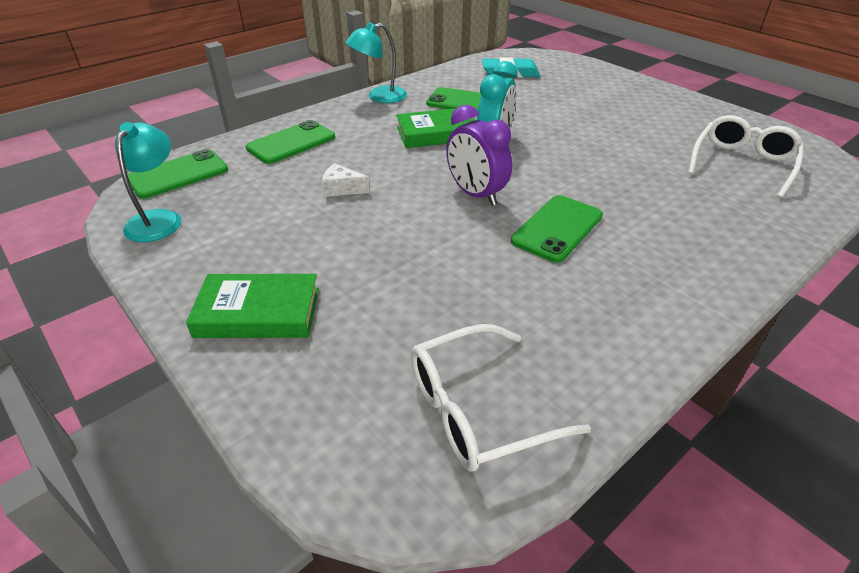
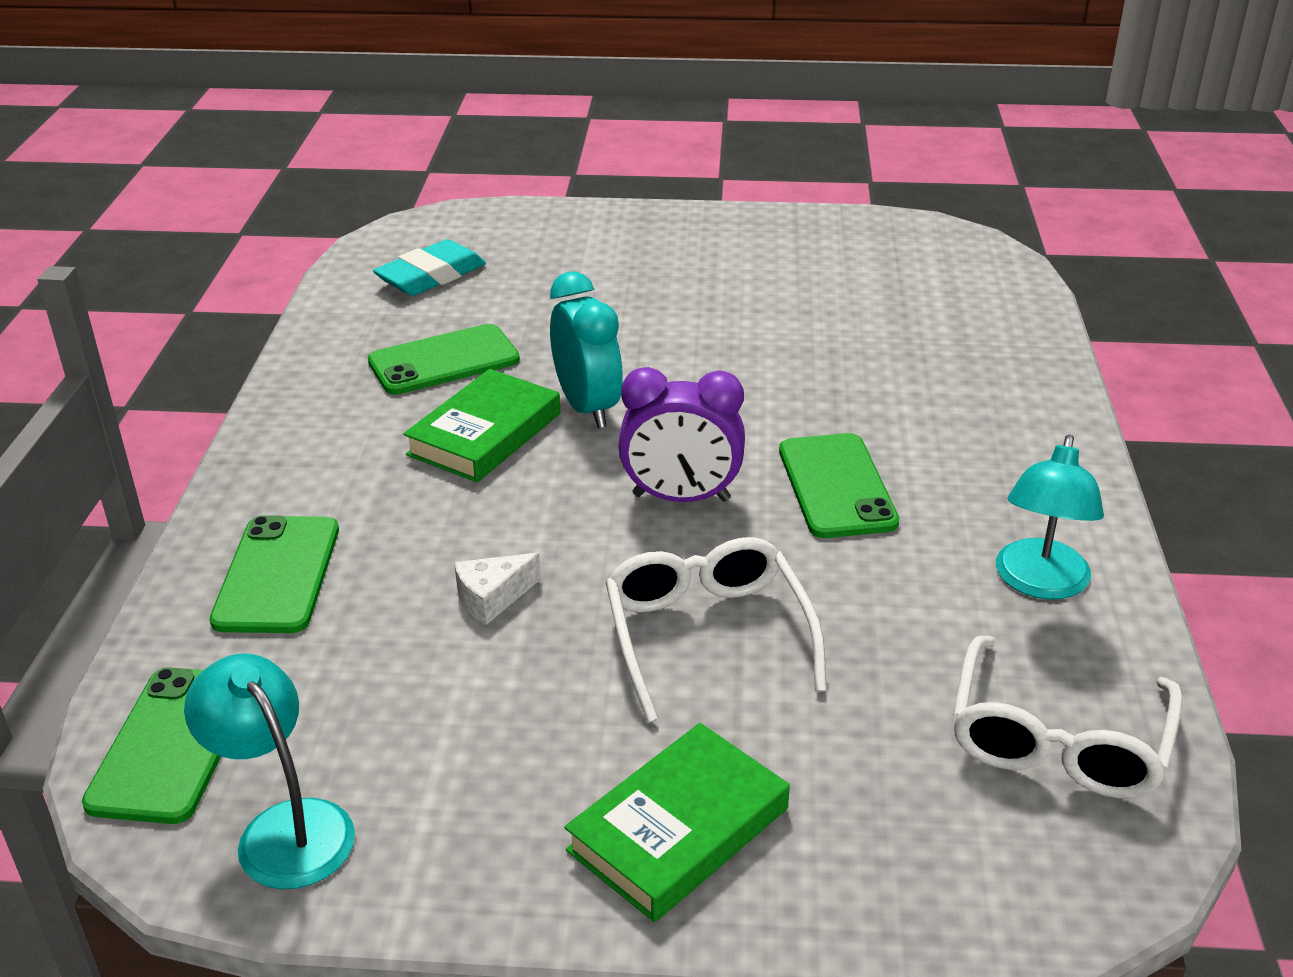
camera: 45 degrees left, 5 degrees down
turquoise lamp [346,22,407,103] -> turquoise lamp moved to [996,435,1104,600]
white glasses [688,115,804,198] -> white glasses moved to [605,537,827,723]

